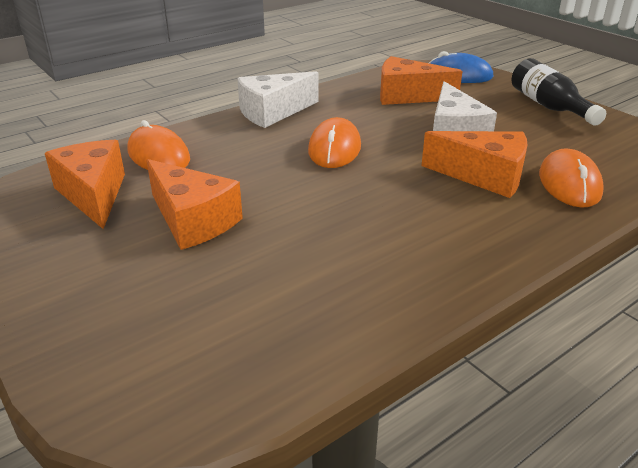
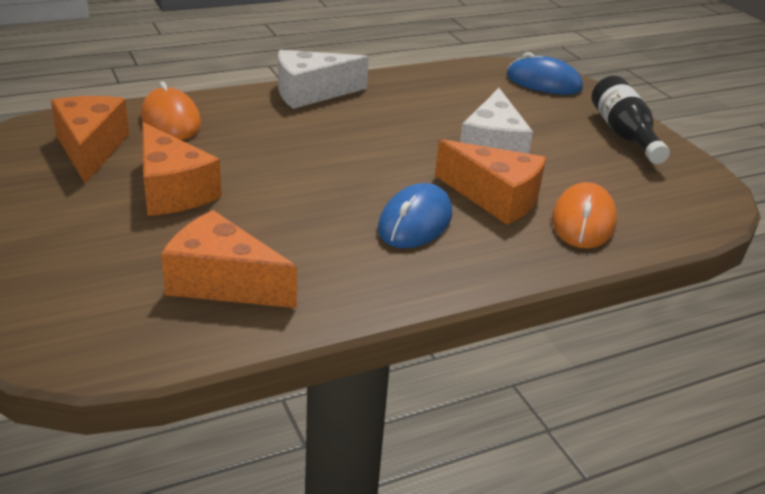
camera: 10 degrees right, 0 degrees up
orange mouse [308,117,361,168] -> none
orange cheese [380,56,462,105] -> orange cheese moved to [161,210,297,308]
none -> blue mouse [378,183,452,248]

